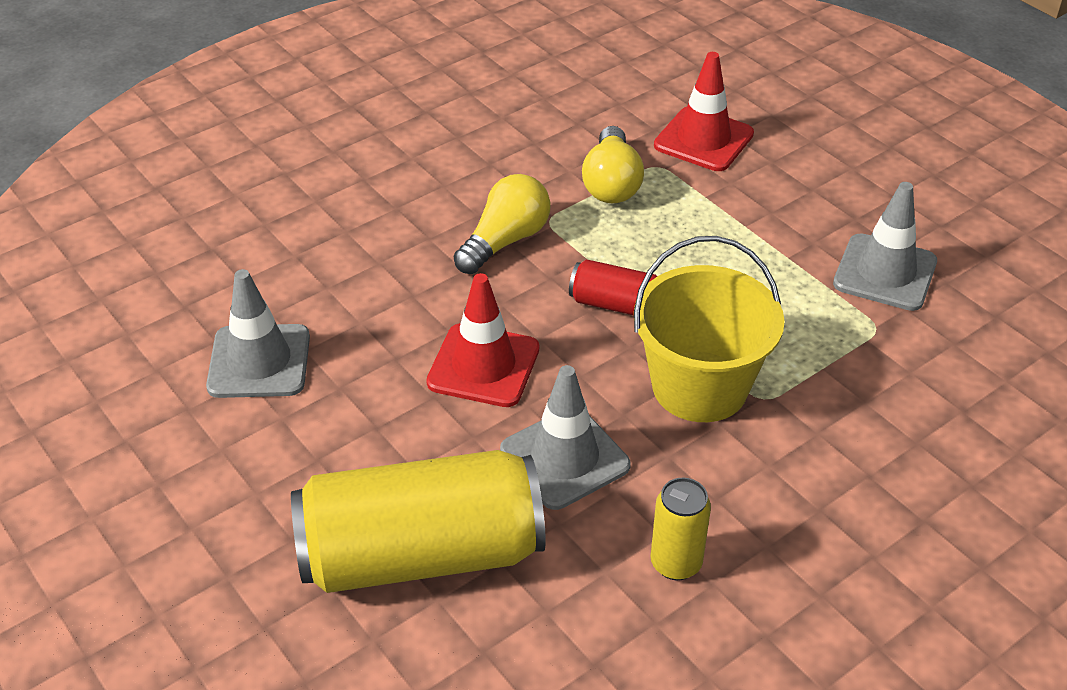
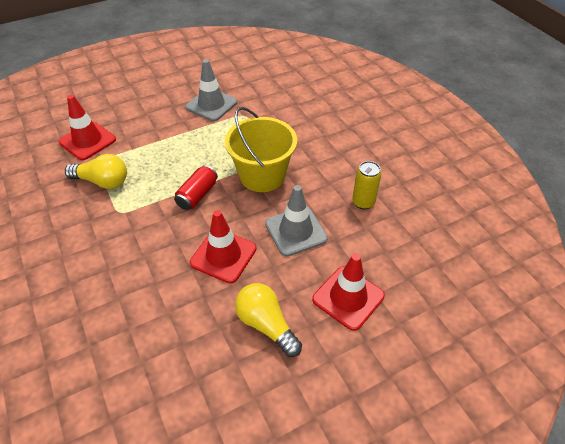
camera: 80 degrees left, 5 degrees up
grey traffic cone [206,269,310,398] -> none
yellow can [291,450,546,593] -> red traffic cone [312,253,385,331]
yellow light bulb [454,174,551,274] -> yellow light bulb moved to [235,283,302,357]

